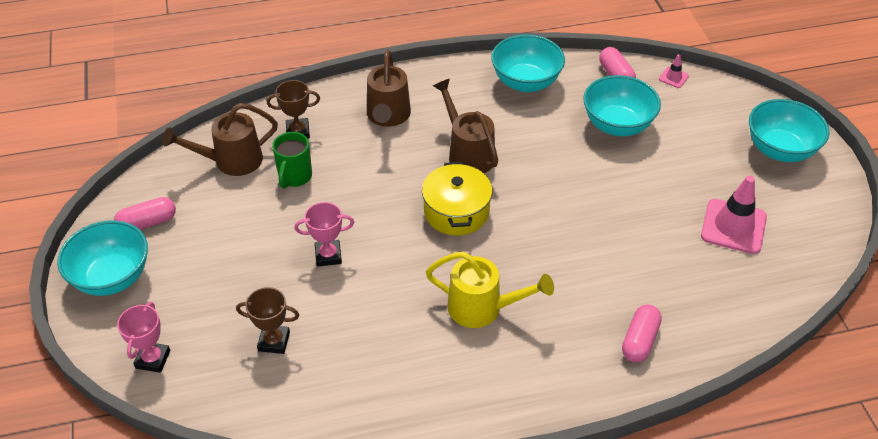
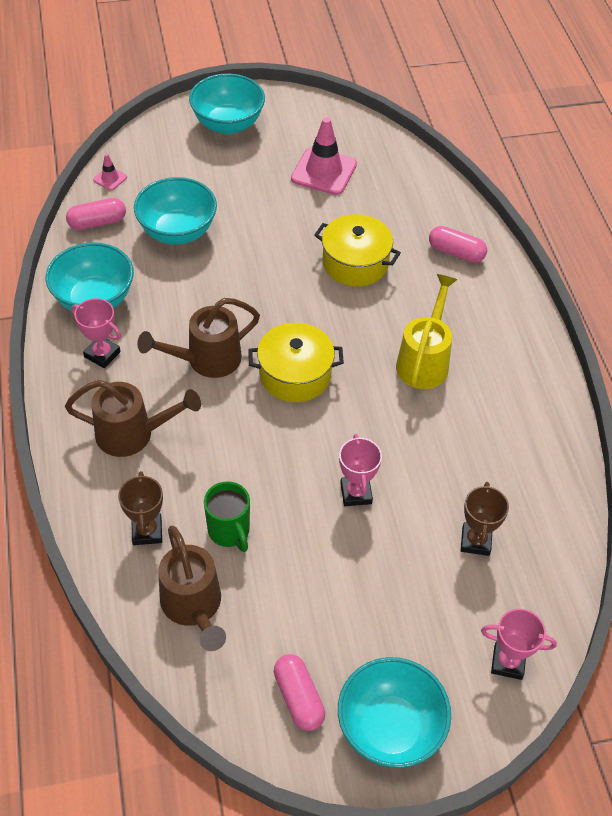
camera: 90 degrees left, 5 degrees up
green mug [272,132,312,189] -> green mug turned 45 degrees clockwise [204,481,250,552]
none -> pink trophy [71,298,121,368]
none -> yellow pot [314,214,401,286]

